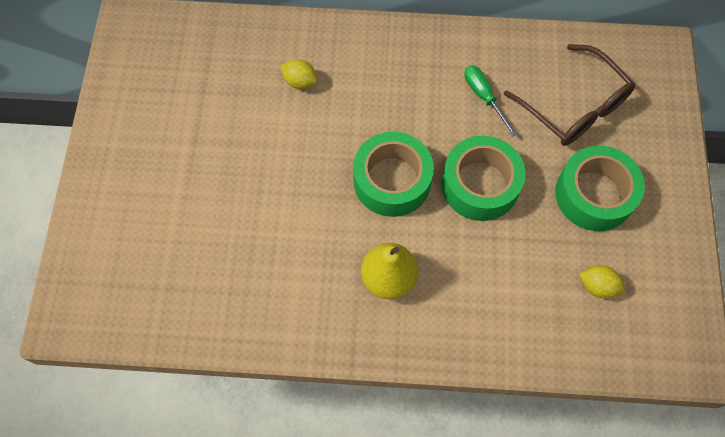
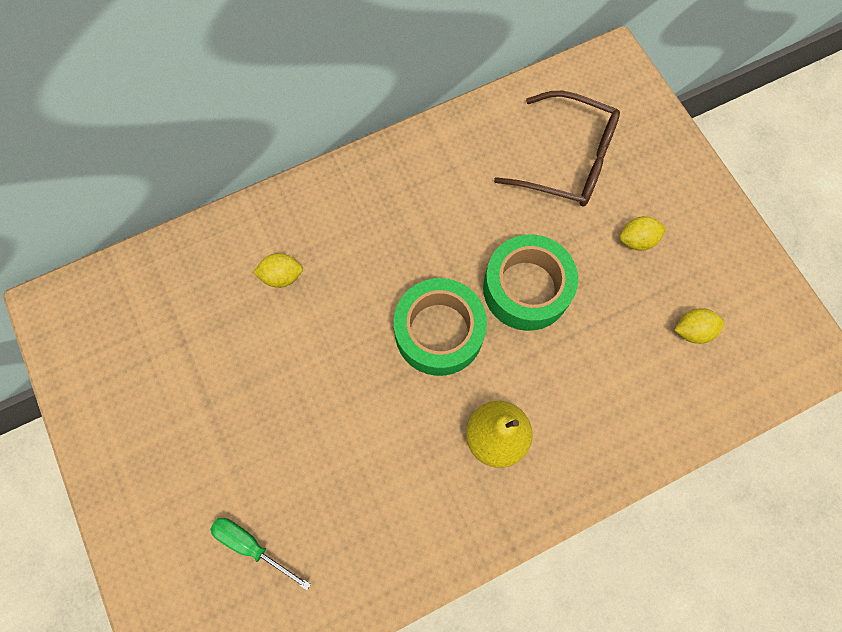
camera: 30 degrees left, 5 degrees up
green screwdriver [464,66,517,136] -> green screwdriver moved to [210,518,311,590]
green tape [555,146,645,231] -> yellow lemon [620,216,666,251]

